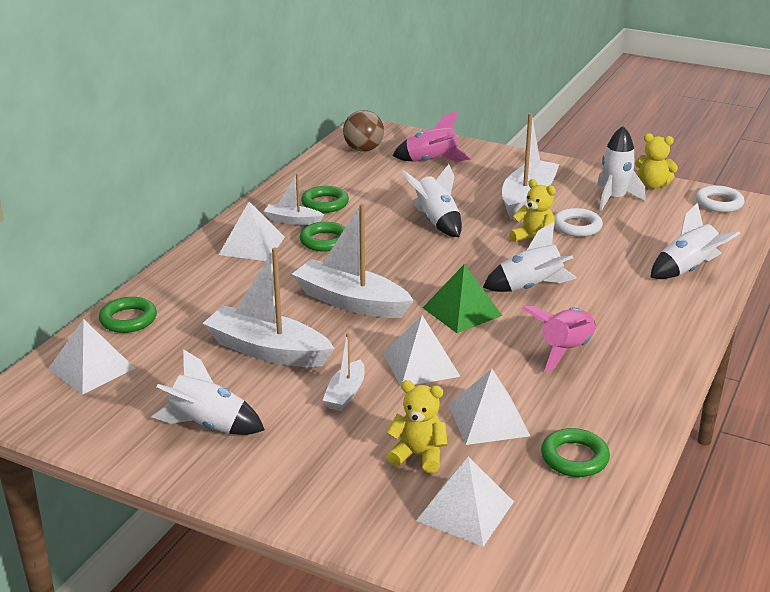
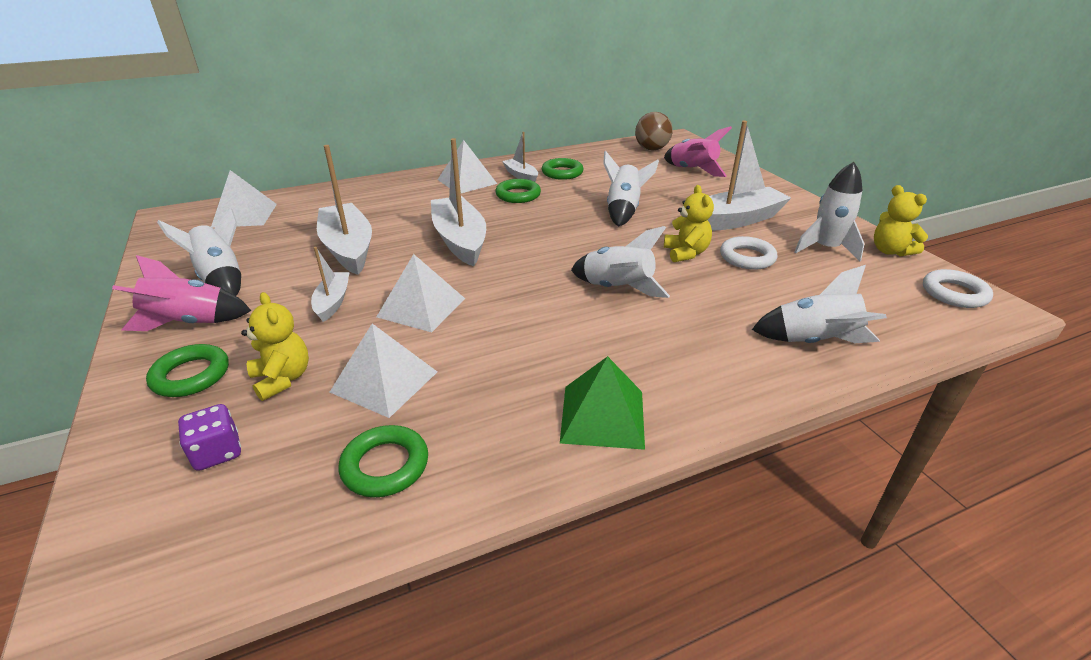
camera: 40 degrees right, 5 degrees up
green ring [99,297,157,333] -> green ring moved to [146,344,229,397]
white boat [322,333,365,411] -> white boat turned 120 degrees clockwise [311,247,350,322]
white pyramid [416,456,514,547] -> purple dice [178,404,241,471]
green pyramid [422,264,503,333] -> green pyramid moved to [560,356,645,450]
pink rocket [522,306,595,373] -> pink rocket moved to [112,255,251,331]

